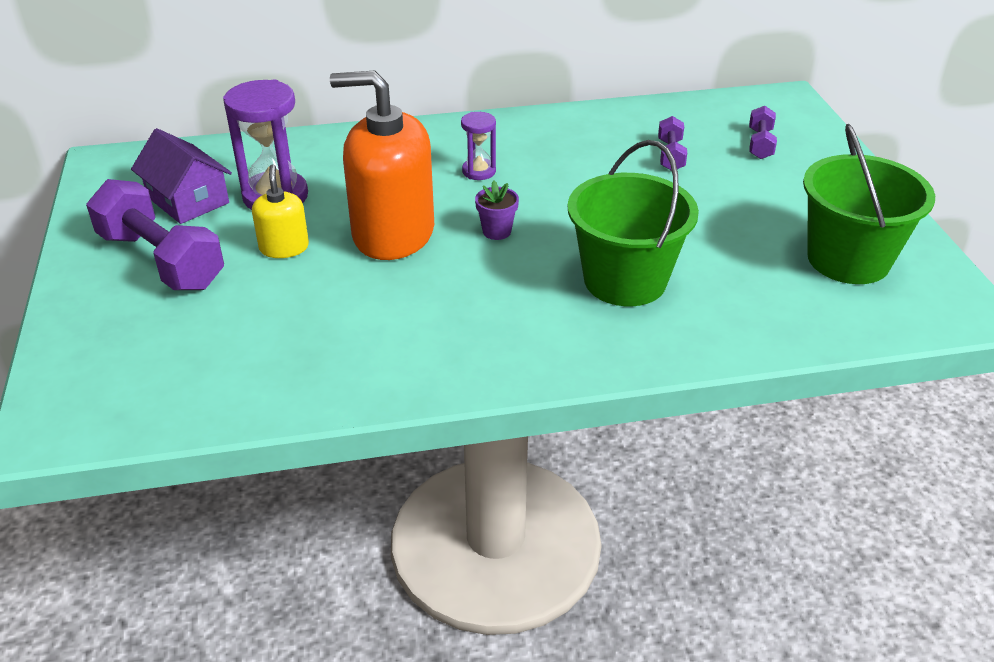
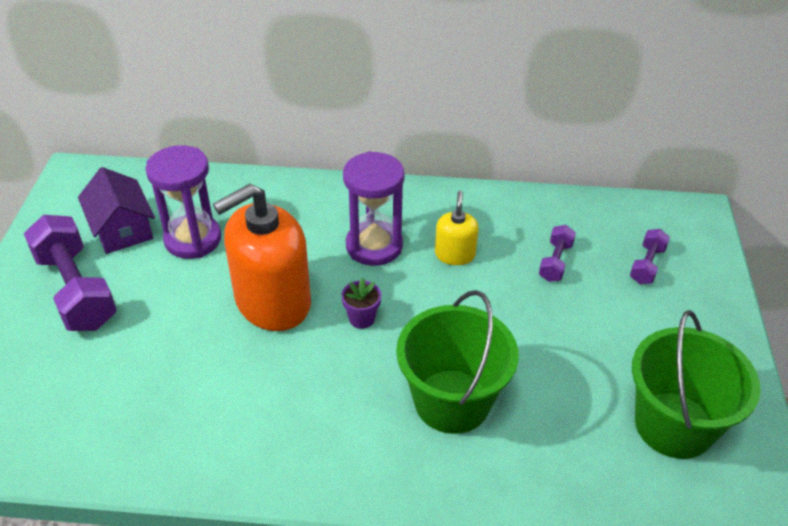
camera: 15 degrees right, 5 degrees up
yellow soap dispenser [252,164,309,258] -> yellow soap dispenser moved to [435,191,479,265]
orange soap dispenser [330,71,434,260] -> orange soap dispenser turned 60 degrees counterclockwise [213,184,311,331]
purple hourglass [461,112,496,180] -> purple hourglass [343,151,405,266], size x1.85

